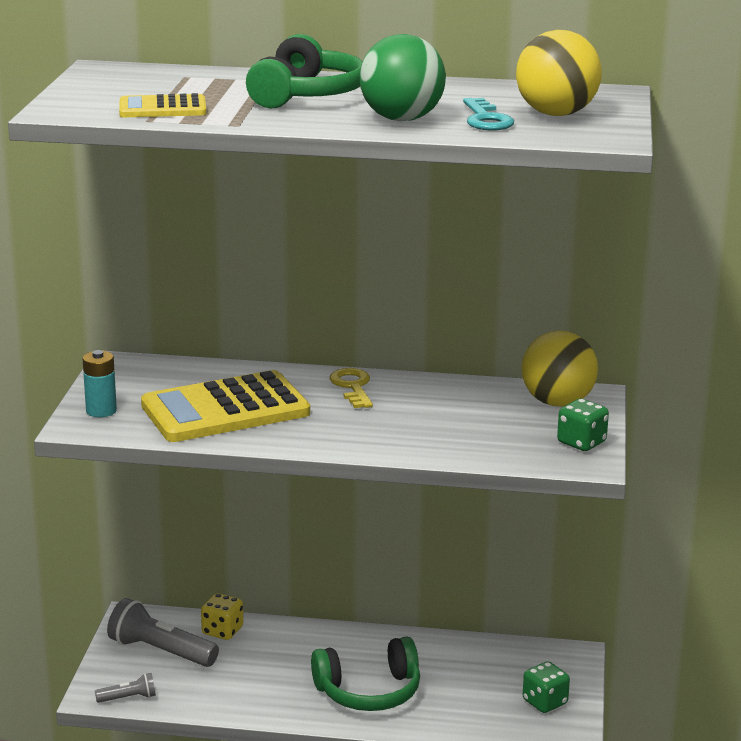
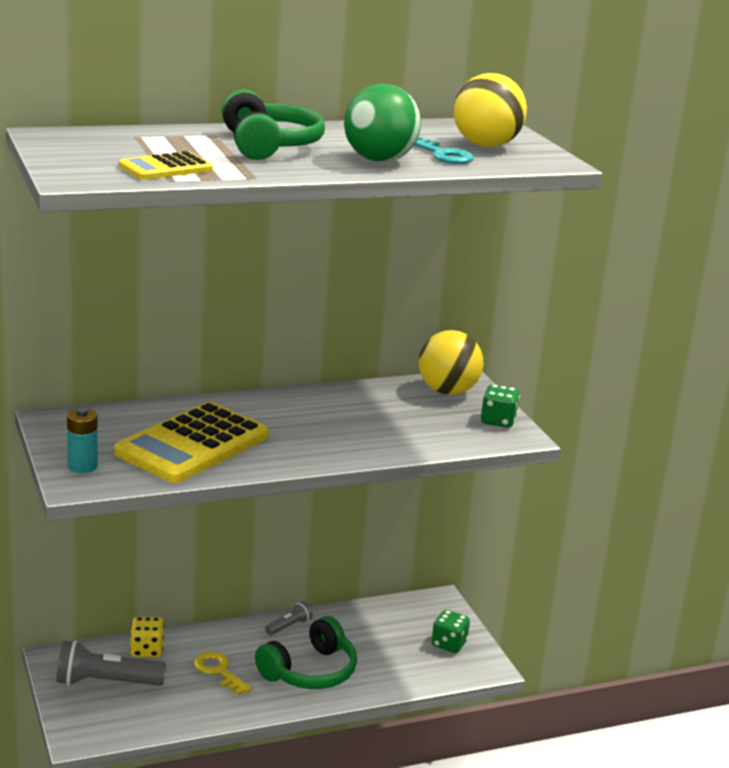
camera: 30 degrees left, 0 degrees up
grey flashlight [95,673,156,703] -> grey flashlight moved to [265,601,313,635]
yellow key [329,368,373,408] -> yellow key moved to [194,651,252,695]

